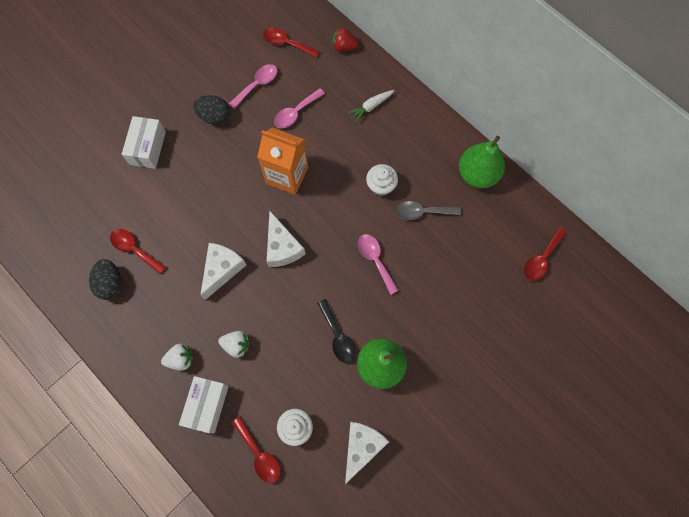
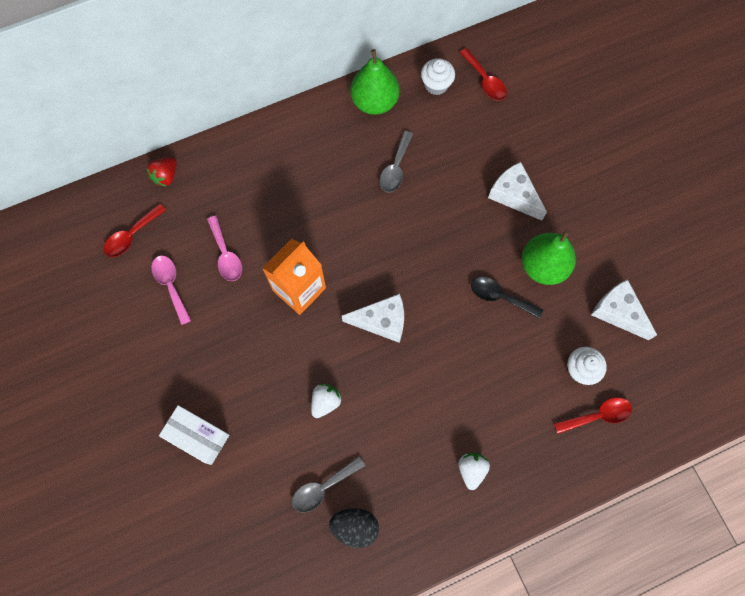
camera: 70 degrees left, 0 degrees up
red spoon [110,229,166,274] -> grey spoon [292,456,365,512]
white box [179,376,229,433] -> none
black egg [193,95,230,125] -> none
white cheese [200,243,246,300] -> white cheese moved to [488,162,547,221]
white strawberry [218,331,249,358] -> white strawberry moved to [311,384,342,418]
black spoon [318,299,356,363] -> black spoon turned 150 degrees counterclockwise [471,277,543,319]
white carrot [348,90,394,123] -> none
pink spoon [358,234,399,295] -> none
white cupcake [366,164,398,196] -> white cupcake moved to [421,58,455,95]

